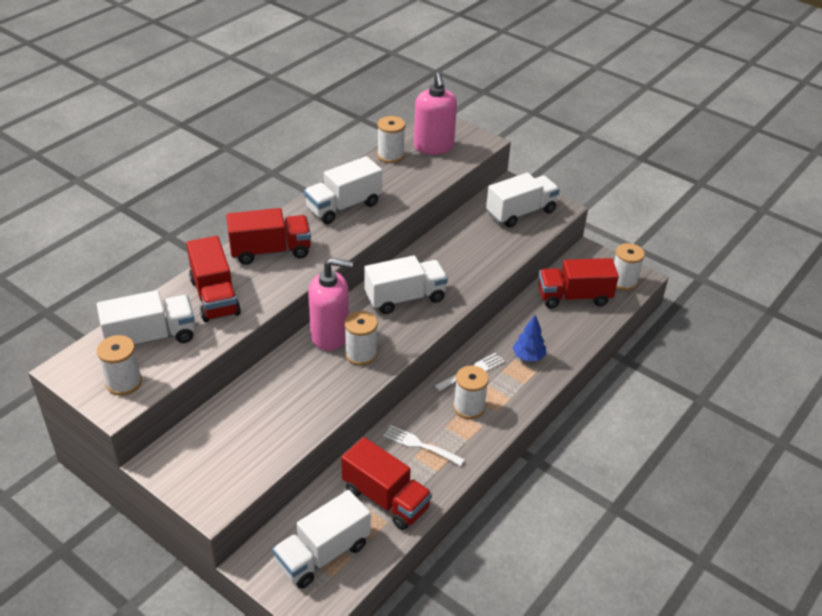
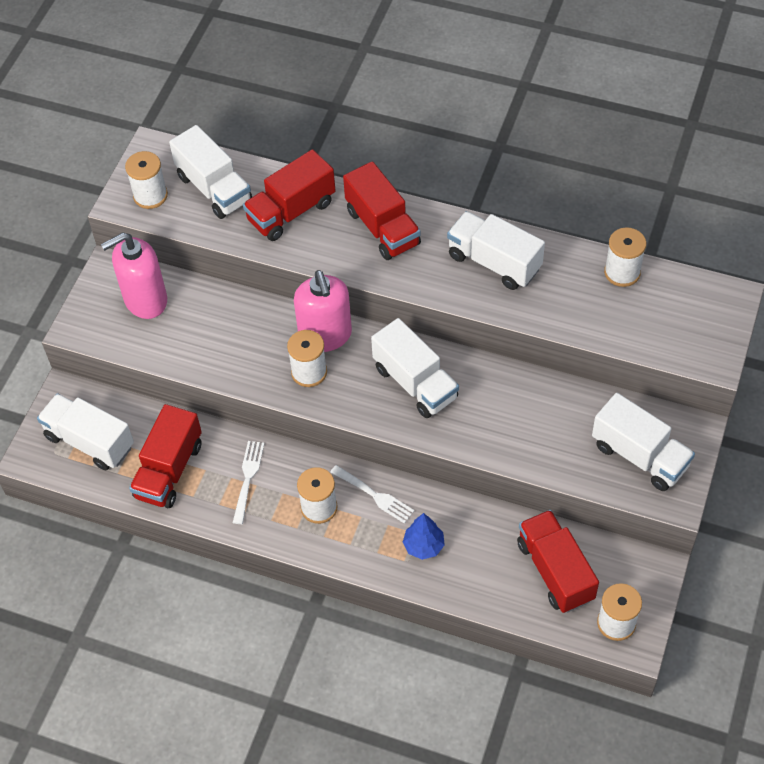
camera: 75 degrees right, 15 degrees up
pink soap dispenser [414,72,457,155] -> pink soap dispenser moved to [101,232,167,319]

